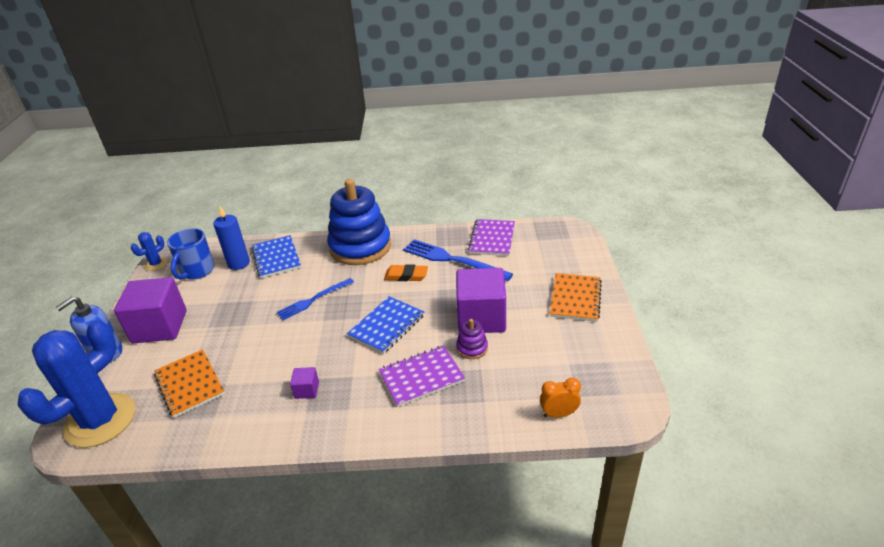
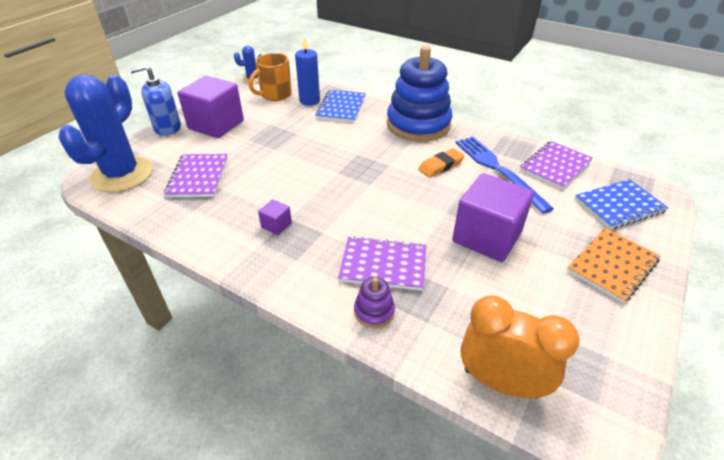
camera: 30 degrees right, 5 degrees up
blue cactus [18,320,135,448] -> blue cactus turned 45 degrees counterclockwise [58,74,153,192]
orange notebook [154,349,225,418] -> purple notebook [164,154,228,197]
blue mug [167,228,214,280] -> orange mug [249,53,292,101]
blue fork [277,278,354,320] -> none
blue notebook [347,296,424,354] -> blue notebook moved to [575,179,668,229]
orange eraser [384,264,428,281] -> orange eraser turned 75 degrees counterclockwise [418,148,465,178]
purple stacking toy [456,319,488,359] -> purple stacking toy moved to [354,277,395,328]
orange clock [540,378,581,418] -> orange clock [460,295,580,399], size x1.83

